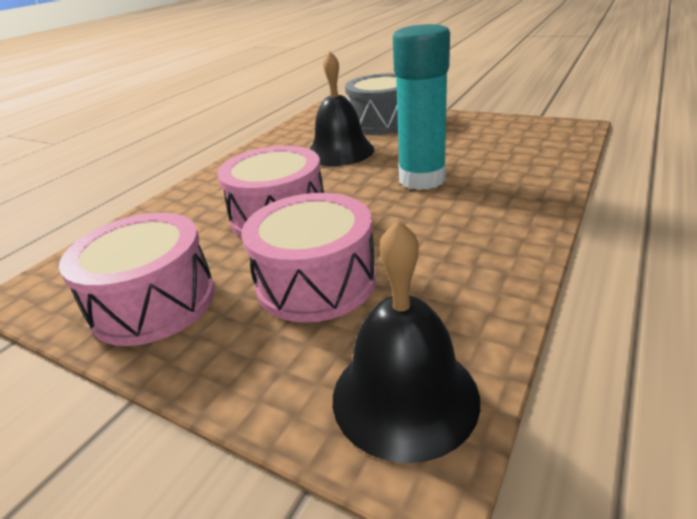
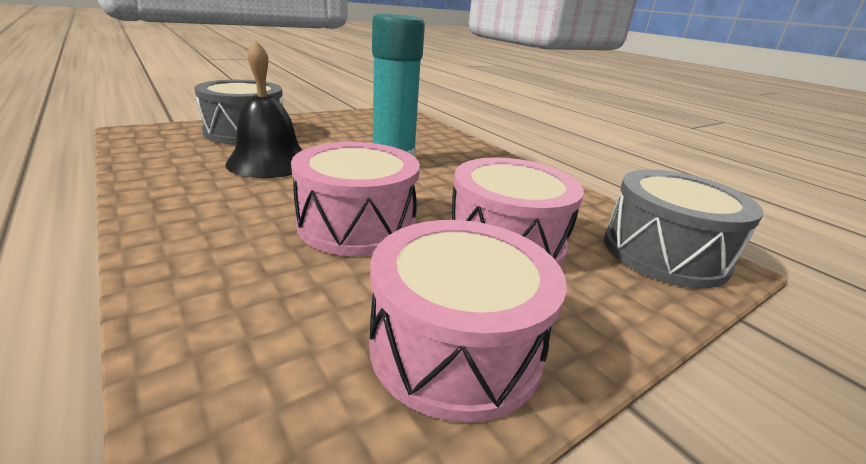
camera: 70 degrees left, 5 degrees down
black bell [333,220,480,463] -> grey drum [604,169,763,288]

